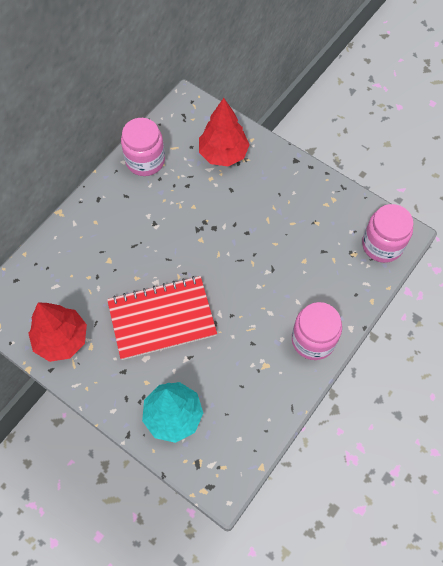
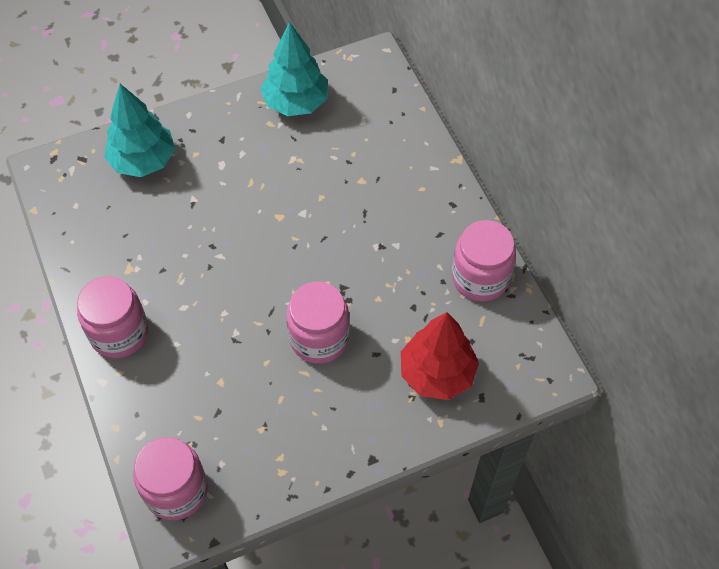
camera: 120 degrees right, 5 degrees down
red tree [28,302,87,362] -> turquoise tree [260,22,328,116]
red notebook [107,276,217,360] -> none
none -> pink jar [286,282,350,364]

